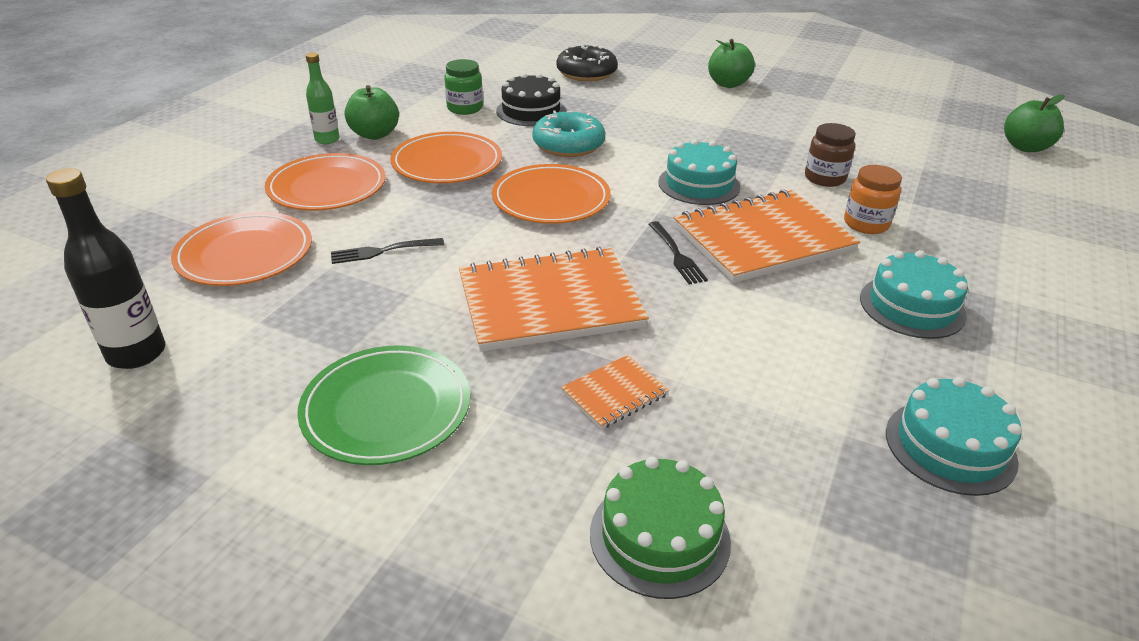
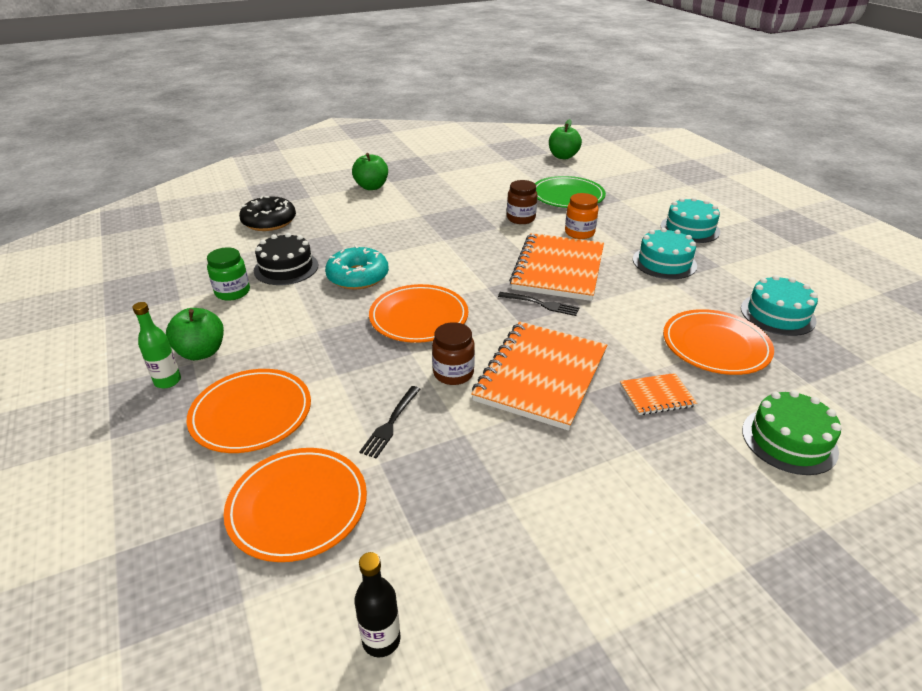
camera: 50 degrees left, 0 degrees up
black bottle [46,168,165,369] -> black bottle [354,552,400,658], size x0.64
green plate [297,345,470,465] -> green plate moved to [535,176,606,208]
orange plate [390,132,502,183] -> orange plate moved to [663,309,774,375]
orange notebook [561,355,669,429] -> orange notebook turned 75 degrees clockwise [620,373,697,415]
turquoise cake [658,139,741,205] -> turquoise cake moved to [661,197,720,243]
none -> brown jar [432,322,475,385]

